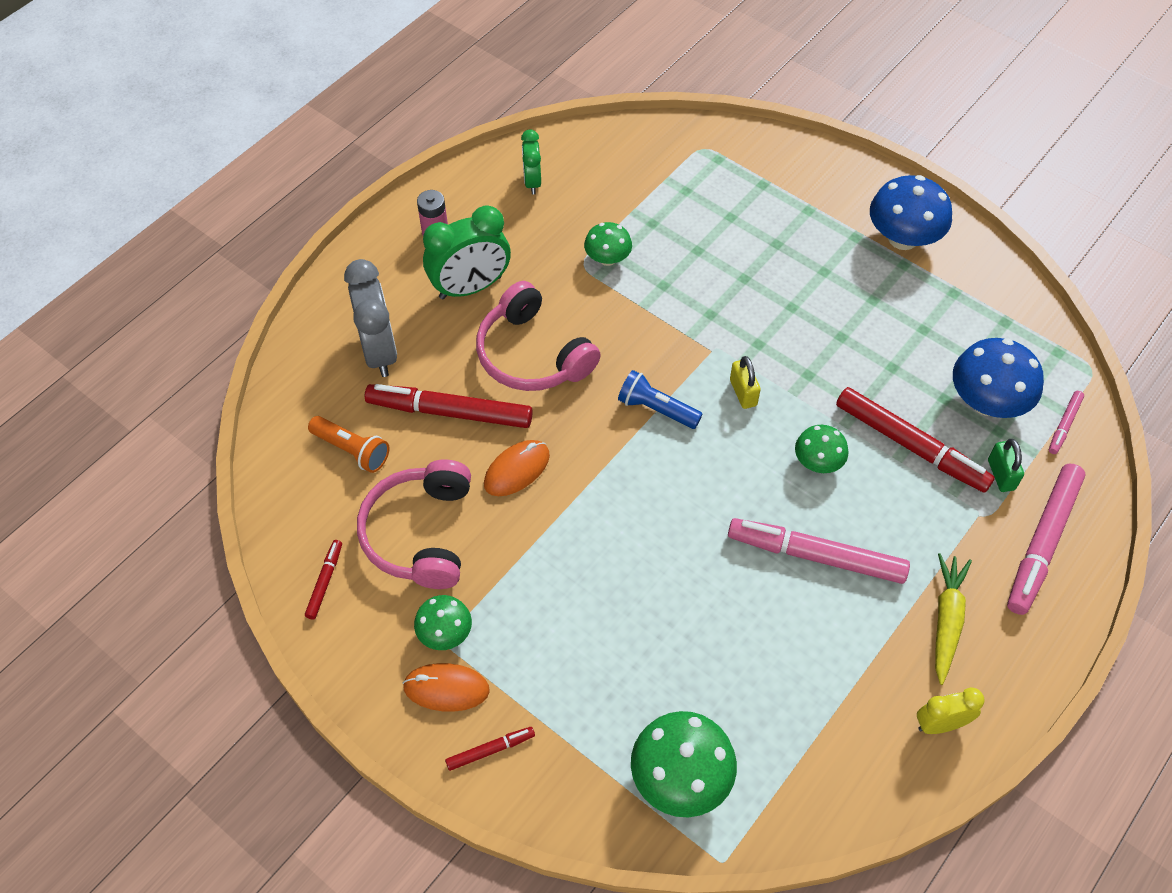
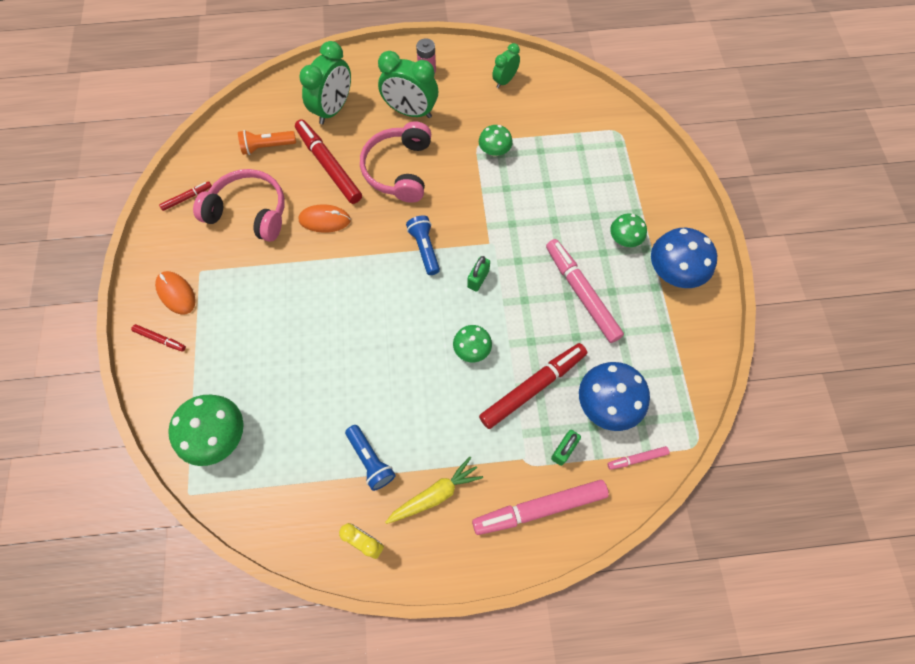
camera: 45 degrees right, 10 degrees up
orange flashlight [308,416,389,473] -> orange flashlight turned 90 degrees clockwise [238,130,296,155]
grey clock [344,259,397,377] -> green clock [299,41,351,124]
pink headphones [357,459,471,589] -> pink headphones turned 60 degrees clockwise [193,169,285,242]
green mushroom [414,595,472,650] -> green mushroom moved to [610,213,647,247]
pink marker [728,518,910,584] -> pink marker moved to [546,239,624,343]
yellow padlock [730,356,761,409] -> green padlock [467,256,490,292]
red marker [836,387,995,493] -> red marker turned 120 degrees counterclockwise [479,343,587,429]
none -> blue flashlight [345,425,396,491]

